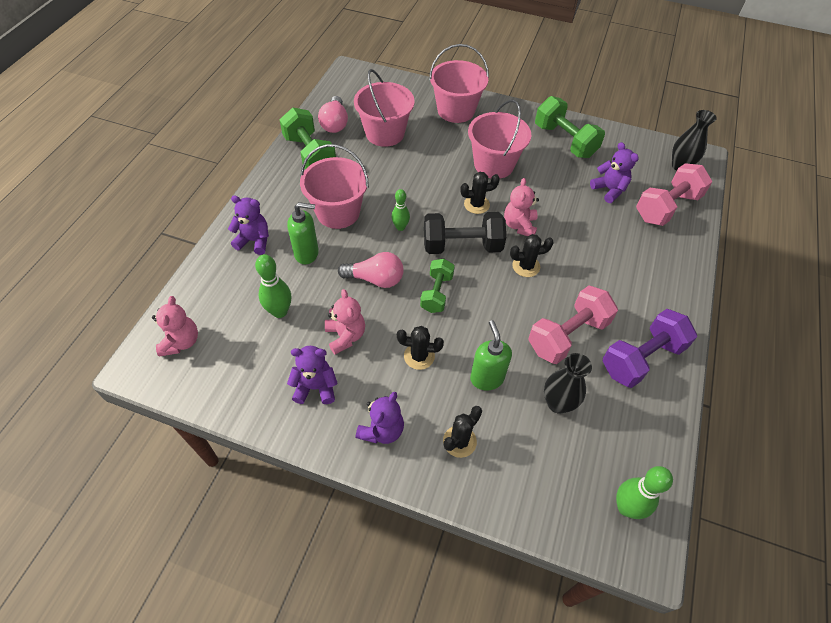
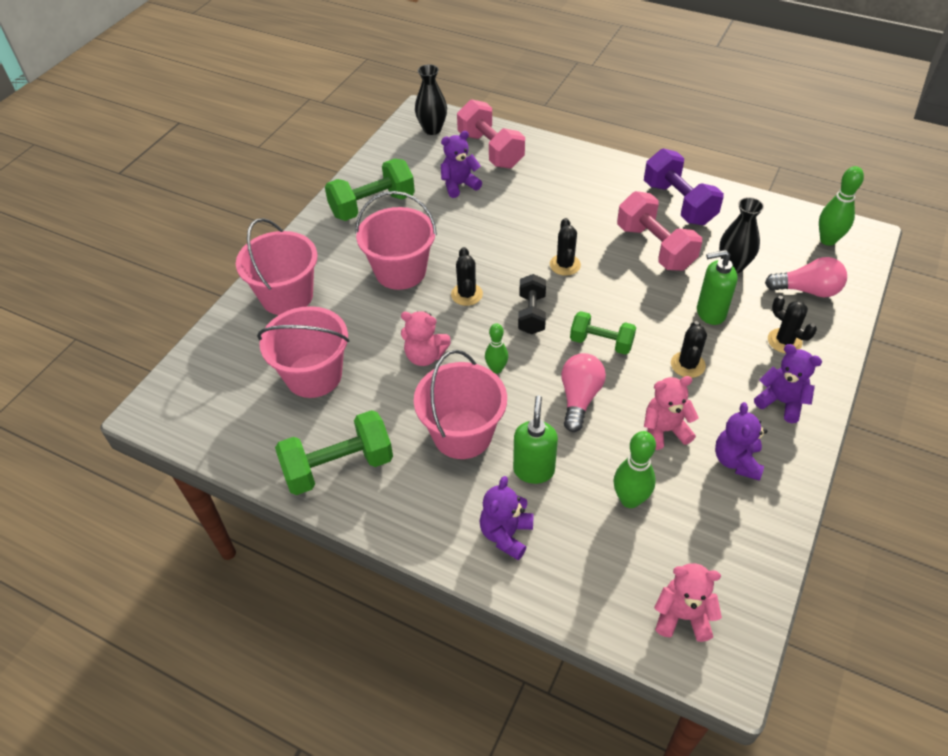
camera: 80 degrees left, 5 degrees down
pink light bulb [318,96,348,133] -> pink light bulb moved to [765,257,847,297]
black dumbbell [424,212,506,254] -> black dumbbell [518,274,546,335], size x0.64
pink teddy bear [504,178,539,236] -> pink teddy bear moved to [401,311,451,366]

